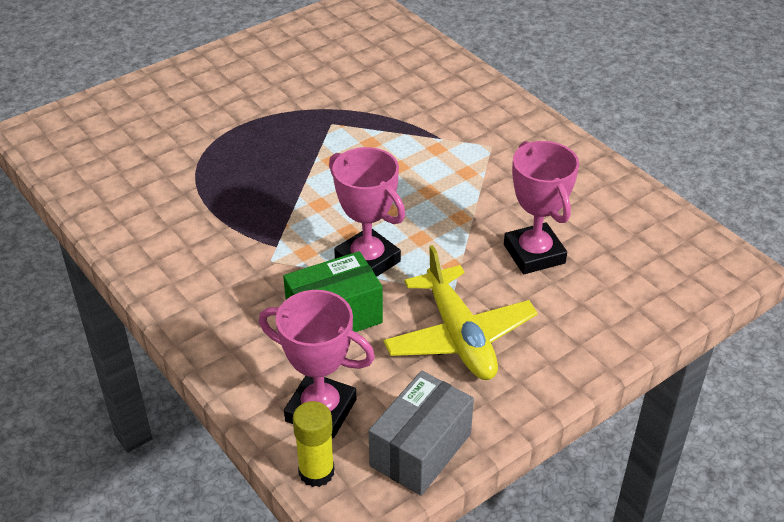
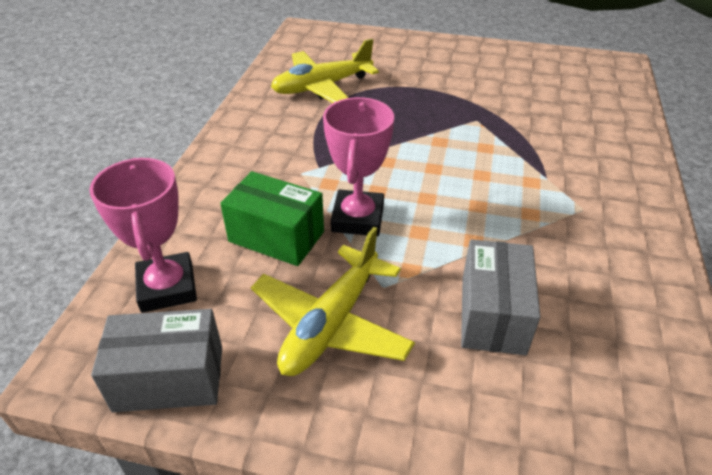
camera: 50 degrees right, 0 degrees up
yellow glue stick [293,401,334,487] -> none
pink trophy [504,141,579,274] -> grey box [461,239,540,355]
none -> yellow plane [271,39,379,103]

